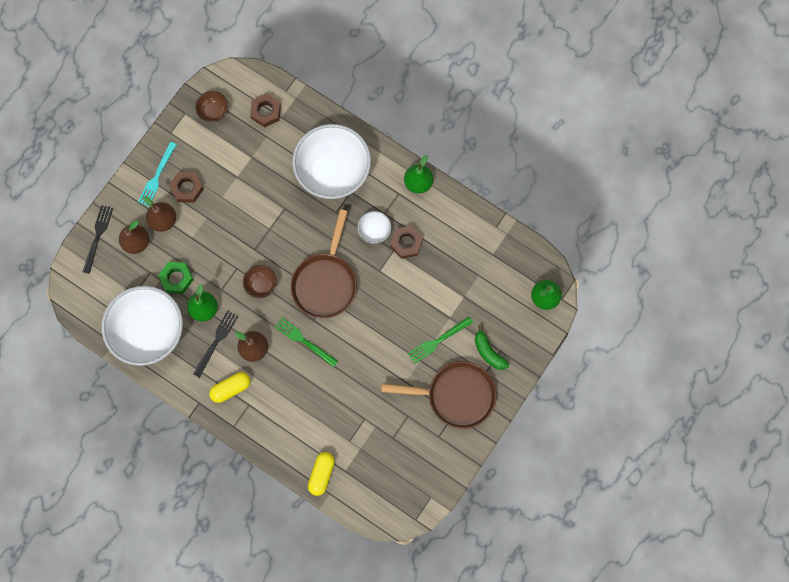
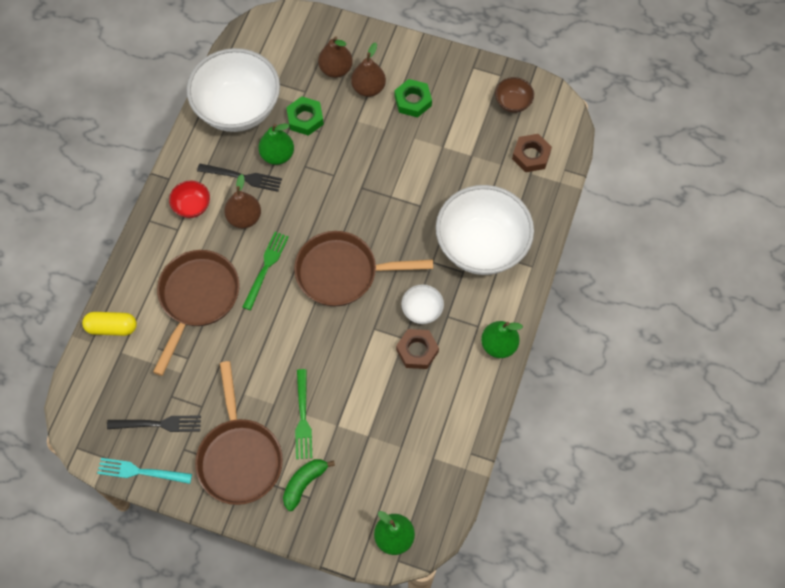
camera: 75 degrees right, 10 degrees down
black fork [83,205,113,274] -> black fork moved to [107,415,201,432]
turquoise fork [138,141,177,207] -> turquoise fork moved to [97,458,192,484]
brown nut [169,172,204,203] -> green nut [395,79,432,118]
yellow capsule [209,372,250,403] -> red bowl [169,181,210,218]
brown bowl [243,265,277,298] -> none
green fork [407,317,473,364] -> green fork turned 135 degrees counterclockwise [295,369,312,459]
none -> brown pan [153,250,240,376]

